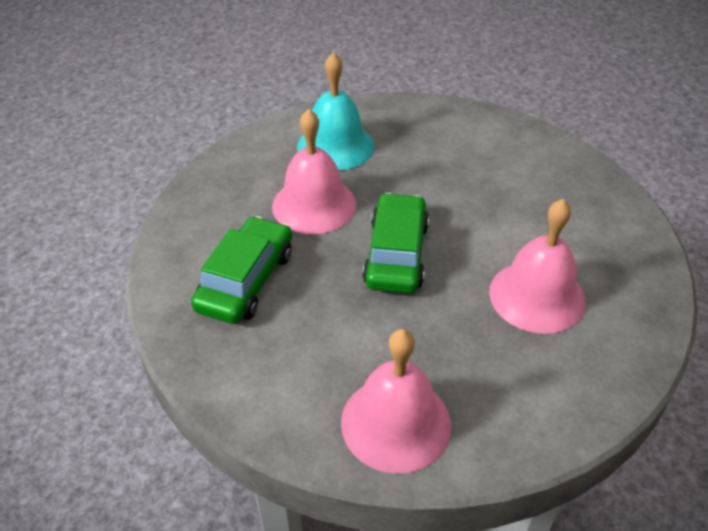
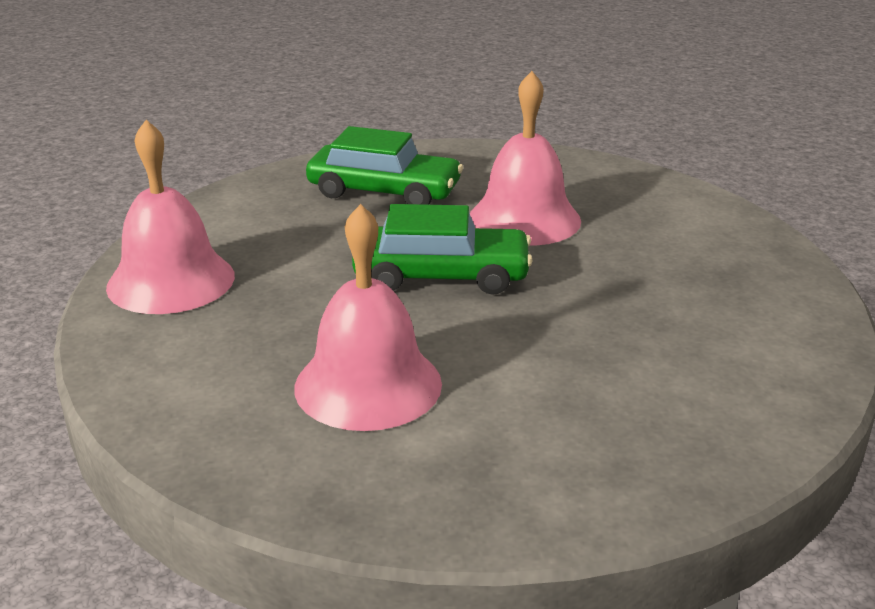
camera: 85 degrees right, 15 degrees down
turquoise bell [297,52,374,171] -> none

